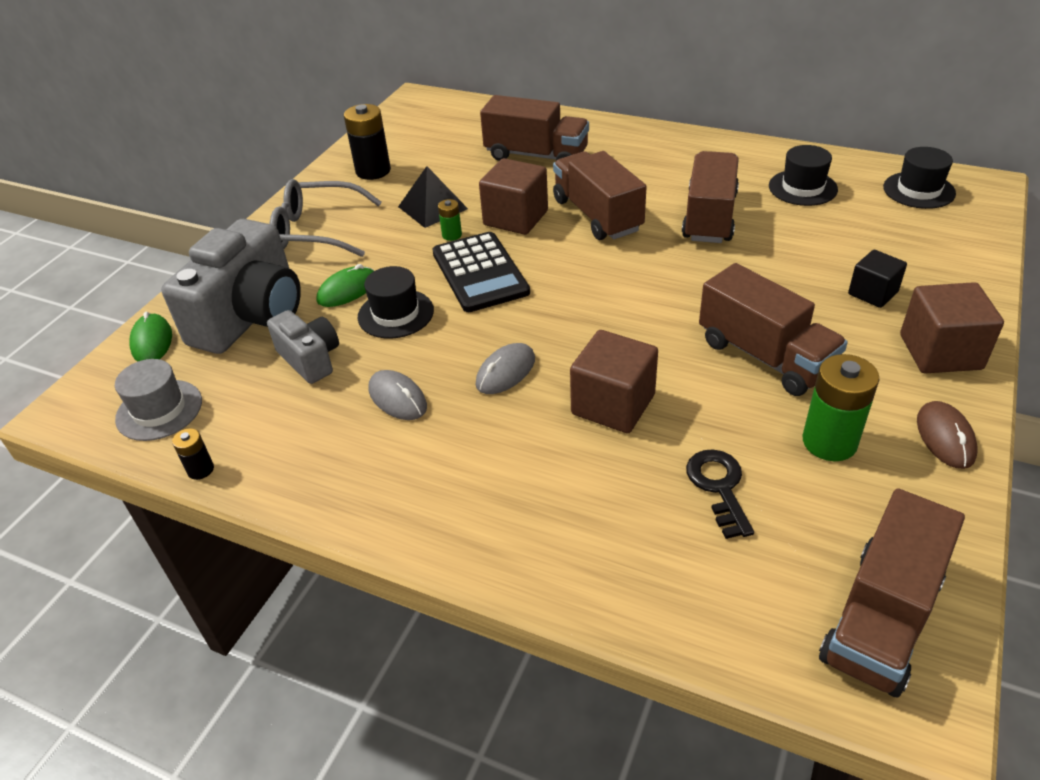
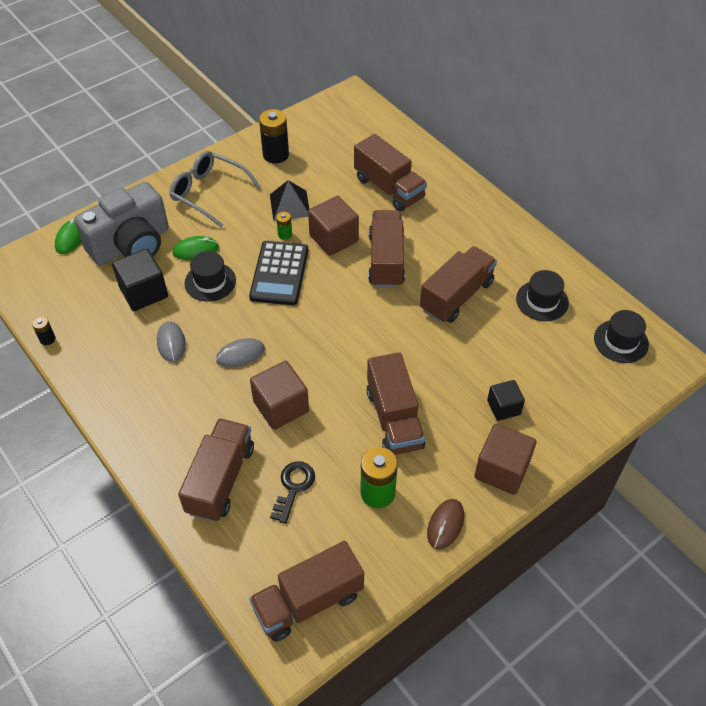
camera: 25 degrees right, 10 degrees up
grey hat [115,359,202,441] -> none
grey camera [267,310,339,384] -> black cube [112,249,168,311]
none -> brown truck [178,418,254,522]

